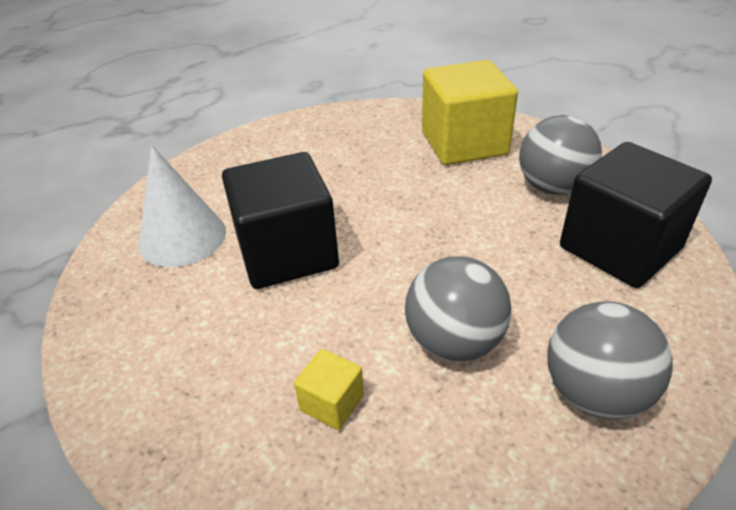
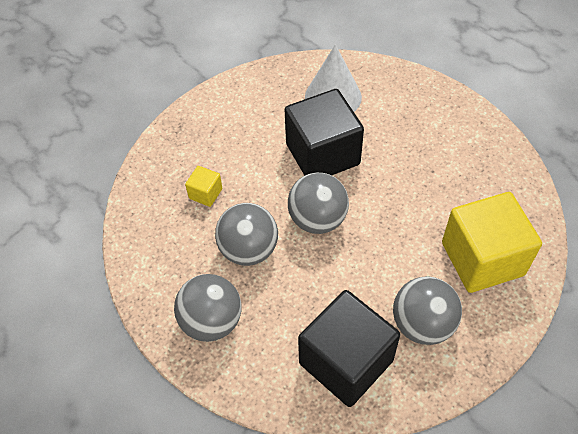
camera: 85 degrees right, 15 degrees up
none -> grey ball [288,173,349,234]

